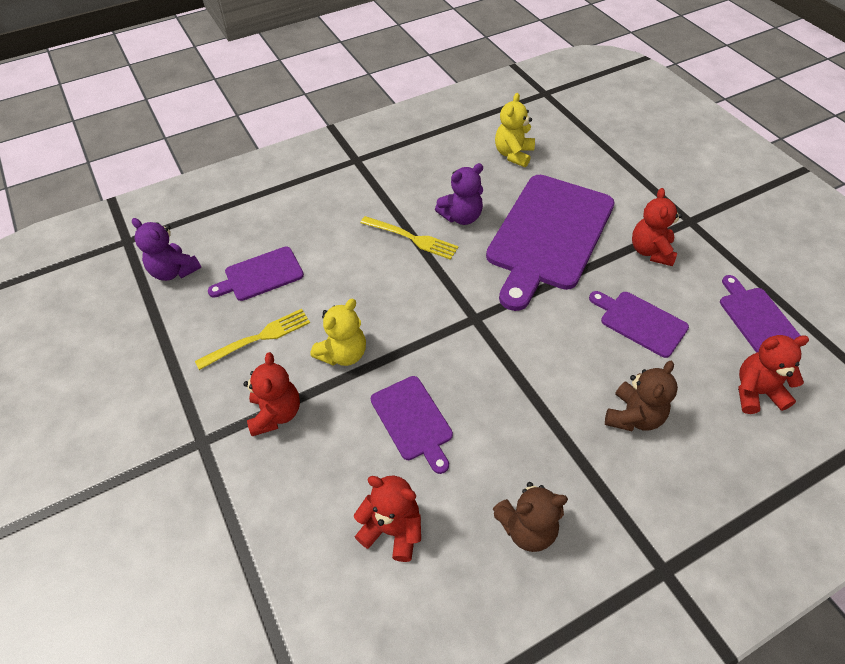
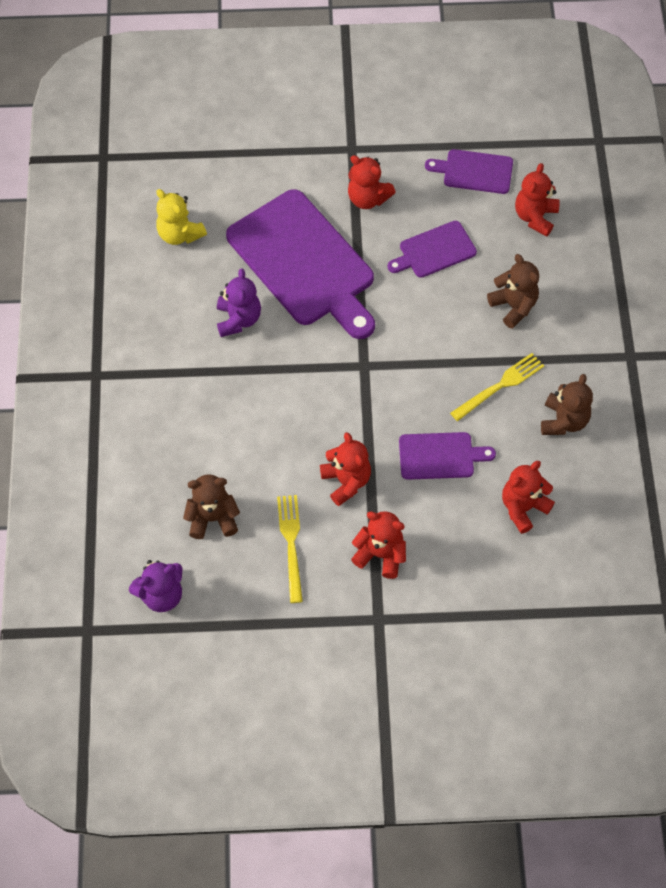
camera: 65 degrees left, 10 degrees up
purple cutting board [208,247,304,301] -> brown teddy bear [183,474,240,539]
yellow teddy bear [311,299,366,366] -> red teddy bear [320,432,371,506]
yellow fork [360,216,459,260] -> yellow fork moved to [450,353,544,421]

